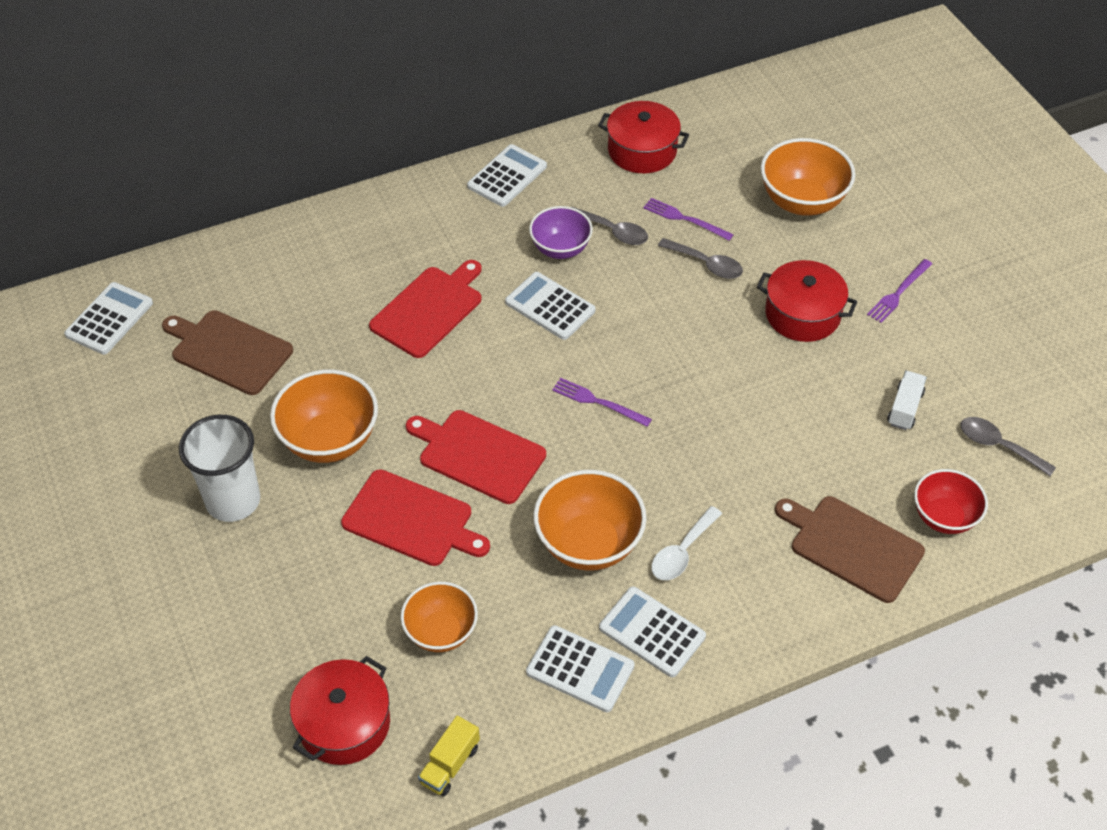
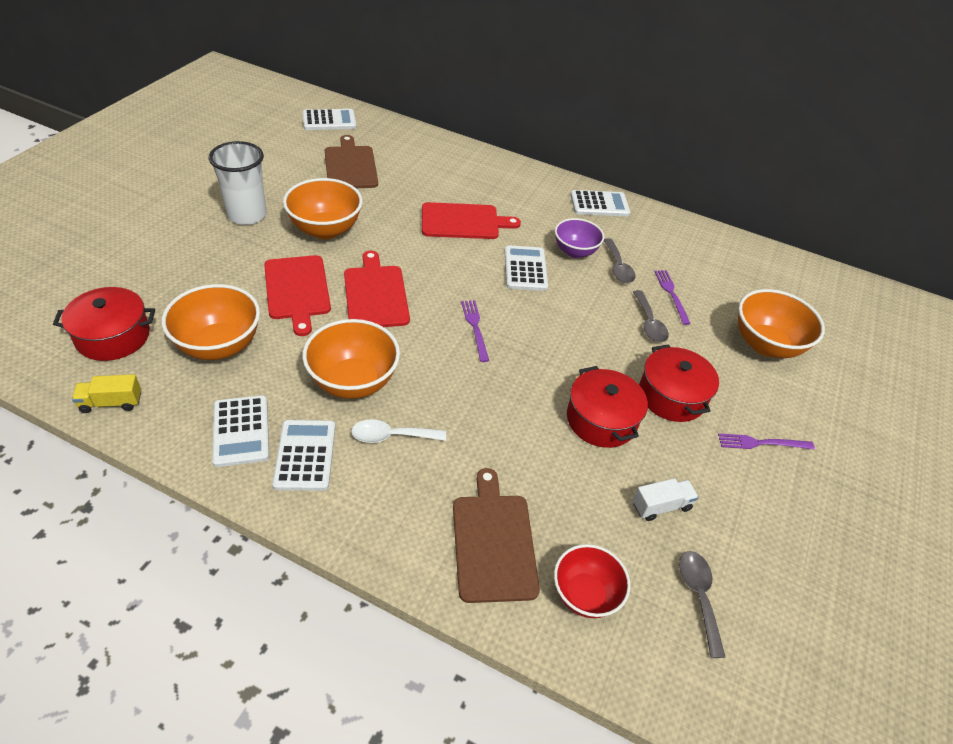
camera: 45 degrees right, 5 degrees down
orange bowl [401,582,478,652] -> orange bowl [162,284,260,360], size x1.51
red pot [598,101,689,173] -> red pot moved to [567,366,648,448]

